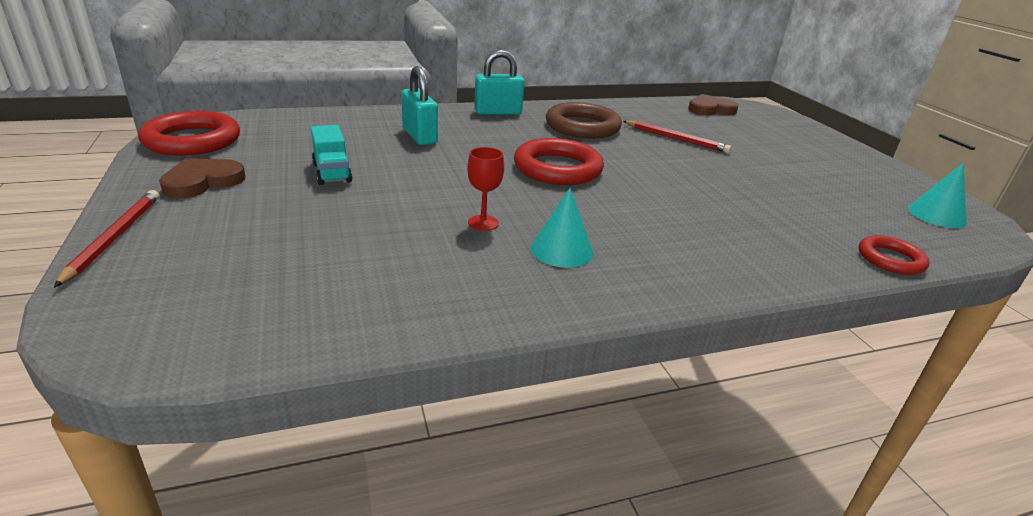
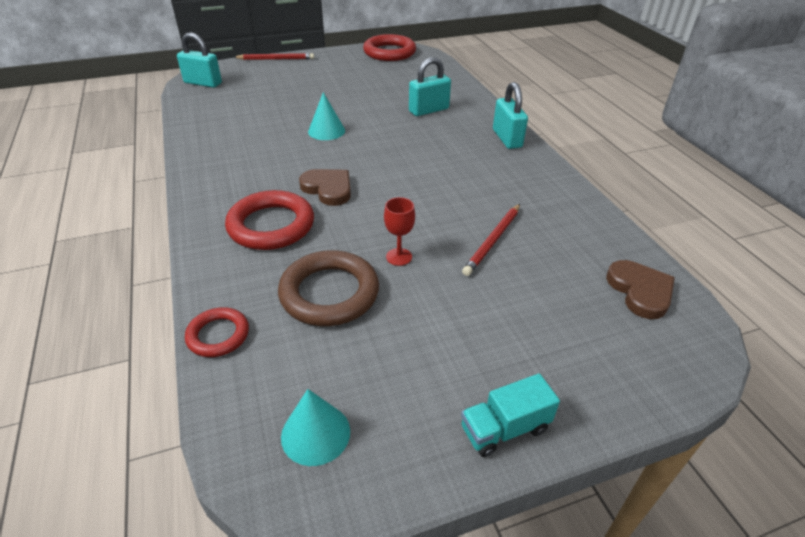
camera: 90 degrees right, 10 degrees up
brown heart [159,158,246,198] -> brown heart moved to [299,169,351,206]
turquoise truck [311,125,353,185] -> turquoise truck moved to [461,374,560,457]
red goblet [467,147,504,231] -> red goblet moved to [384,197,415,266]
red ring [514,138,604,185] -> red ring moved to [225,190,314,250]
turquoise cone [531,188,593,268] -> turquoise cone moved to [308,92,345,140]
brown ring [546,102,622,139] -> brown ring moved to [278,250,379,326]
none -> turquoise padlock [177,32,222,88]

